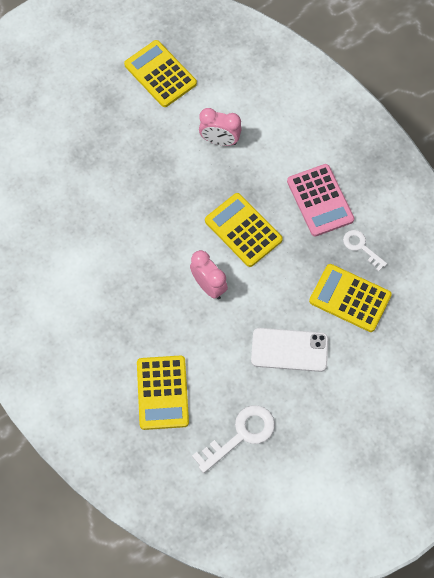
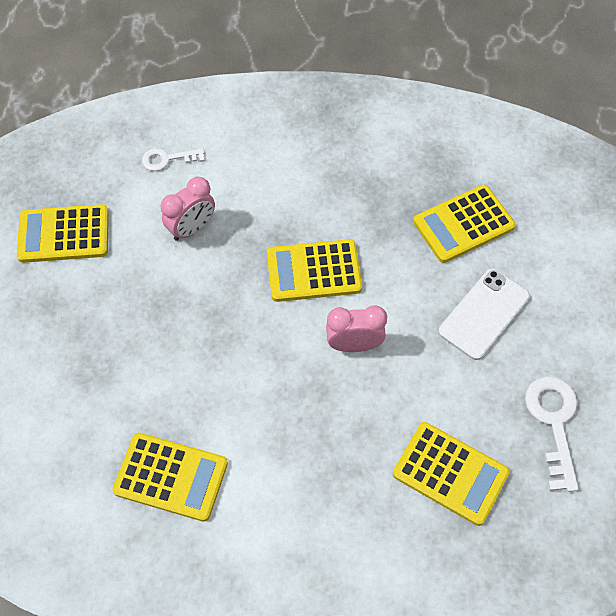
camera: 55 degrees left, 5 degrees down
pink calculator [287,164,354,237] -> none
white key [343,230,387,271] -> white key moved to [142,148,205,171]
none -> yellow calculator [112,433,228,522]

